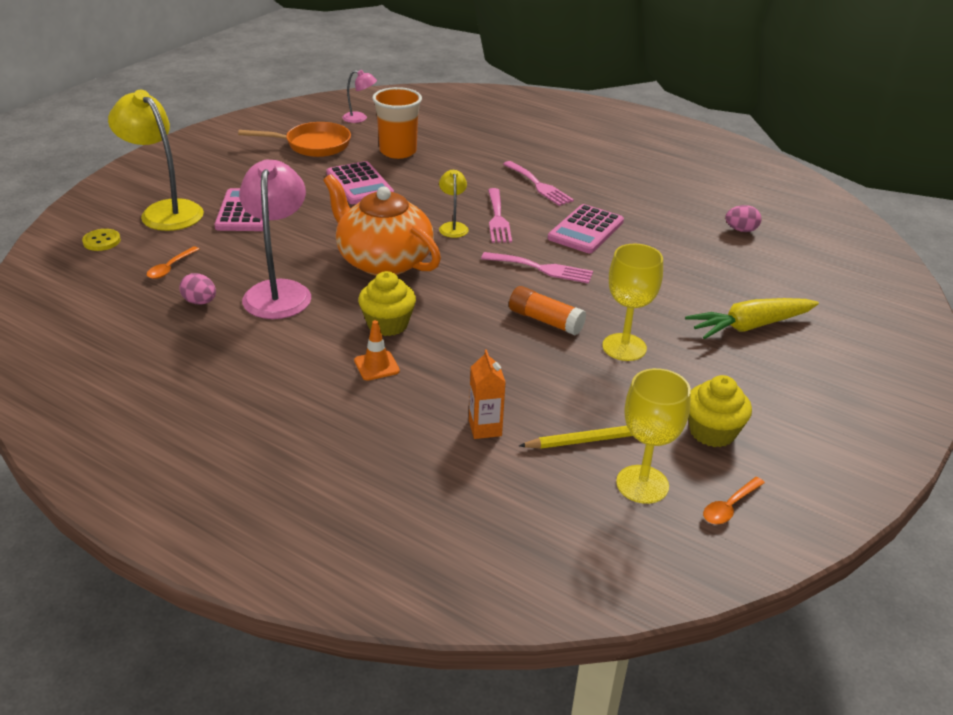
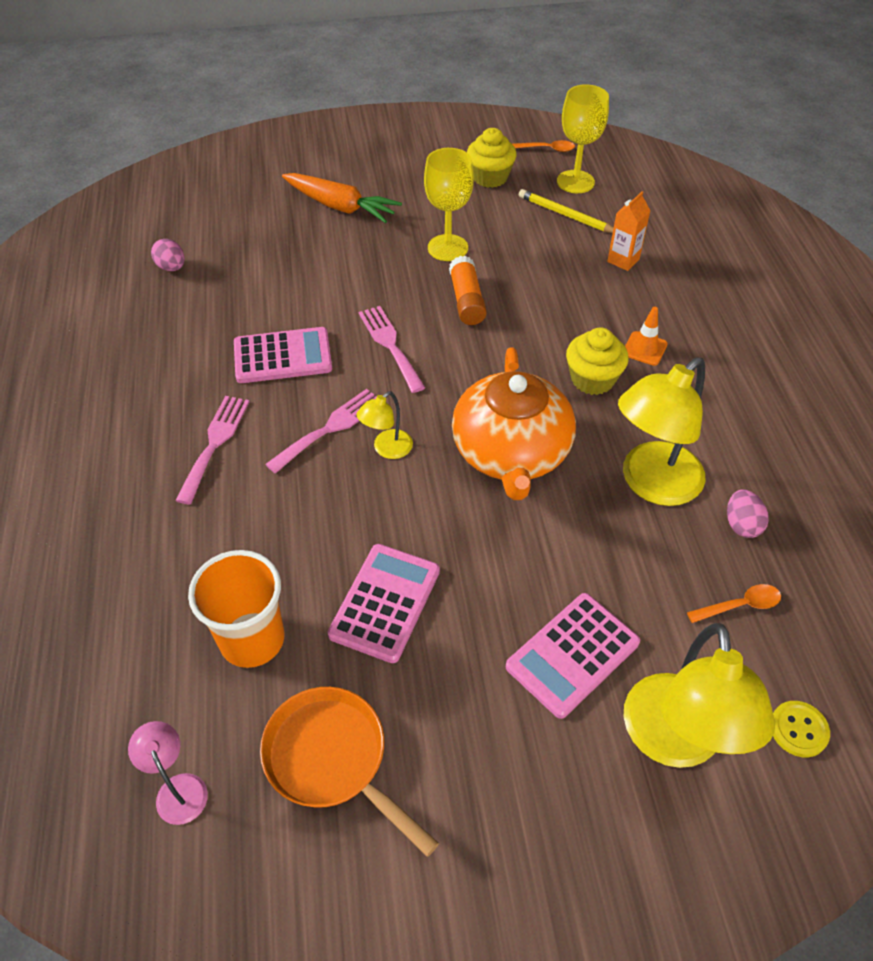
camera: 130 degrees left, 15 degrees up
pink lamp [239,160,311,319] -> yellow lamp [618,357,705,506]
yellow carrot [685,298,819,339] -> orange carrot [282,173,402,223]

